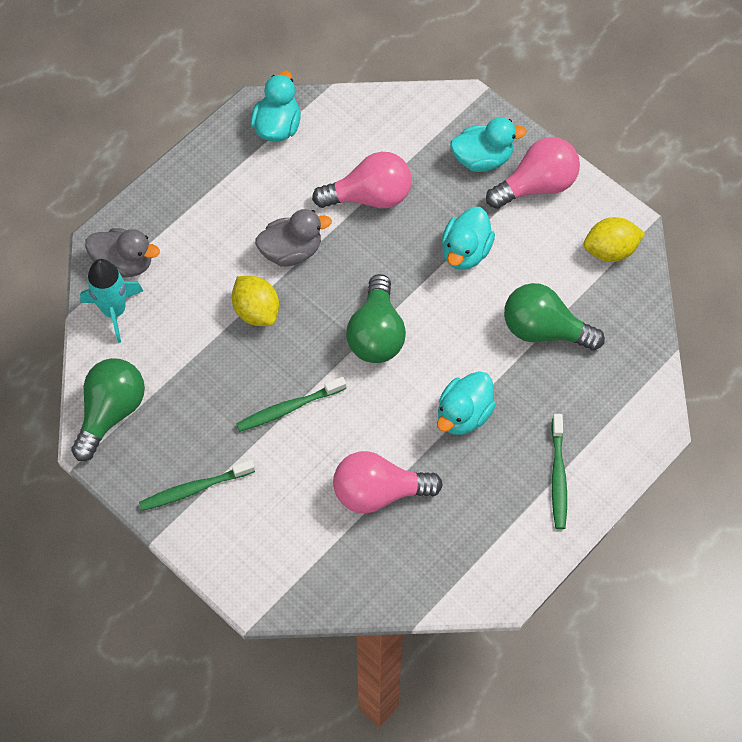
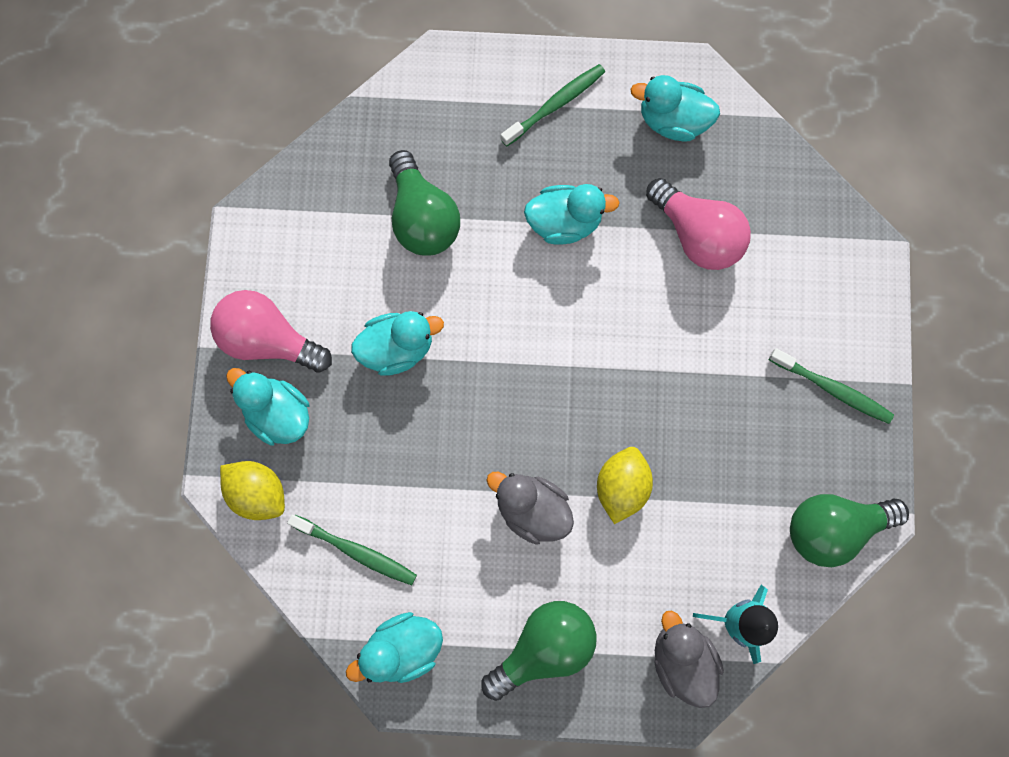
camera: 130 degrees left, 15 degrees up
green toothbrush [236,377,346,432] -> green toothbrush moved to [287,515,417,585]
pink light bulb [312,152,412,208] -> none
green light bulb [346,274,406,363] -> green light bulb moved to [481,601,597,701]
yellow lemon [583,217,645,262] -> yellow lemon moved to [220,461,285,520]
none -> turquoise duck [630,75,720,141]

